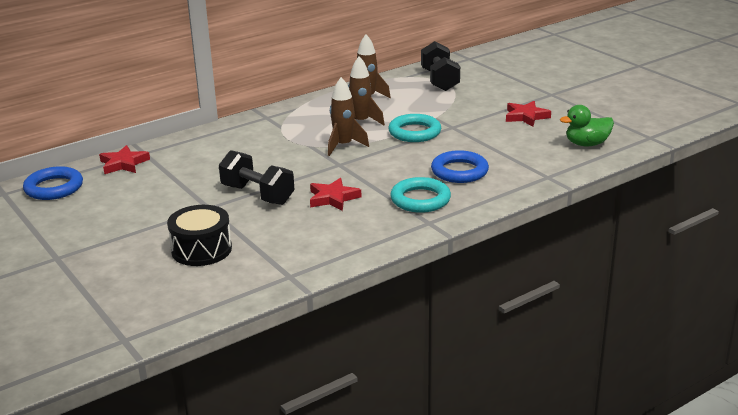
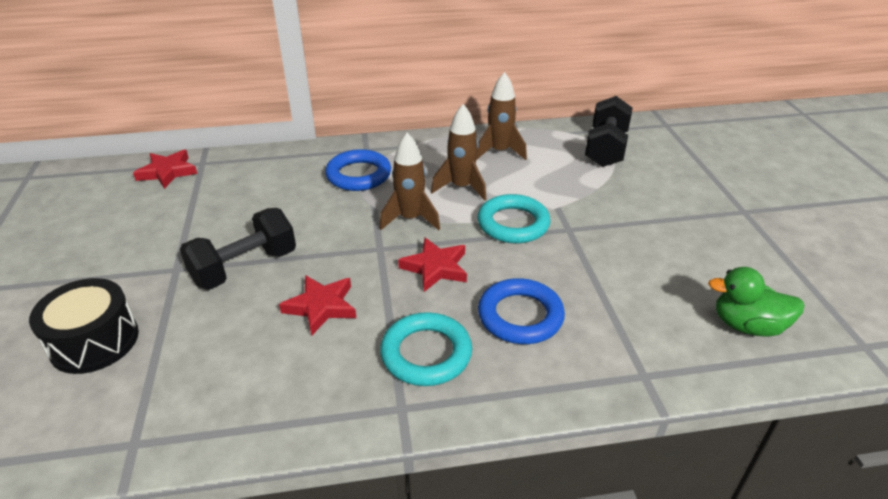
camera: 25 degrees right, 10 degrees up
blue ring [23,166,83,200] -> blue ring moved to [325,149,391,191]
black dumbbell [219,150,295,205] -> black dumbbell turned 75 degrees clockwise [180,208,296,290]
red star [506,101,551,127] -> red star moved to [398,238,467,292]

